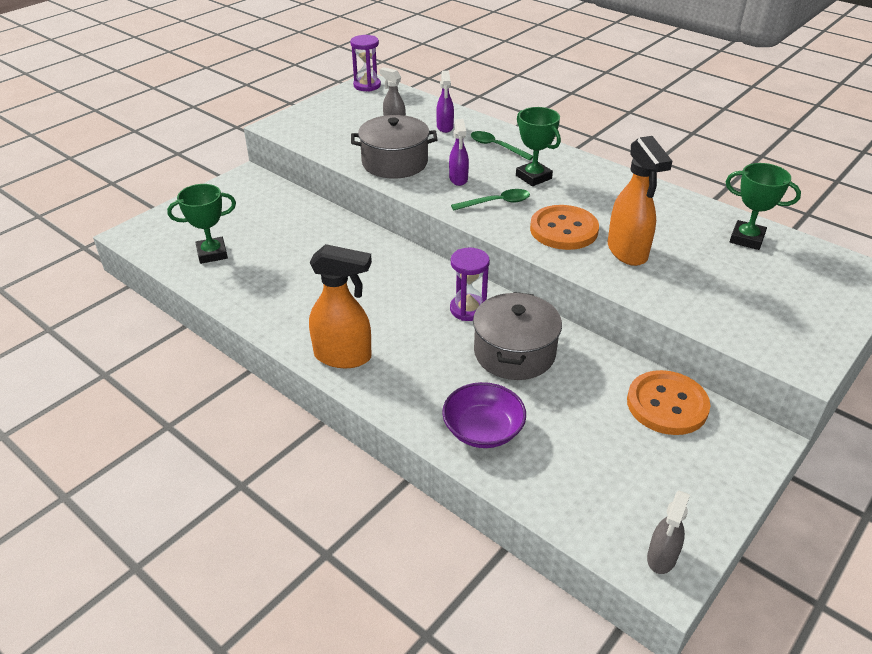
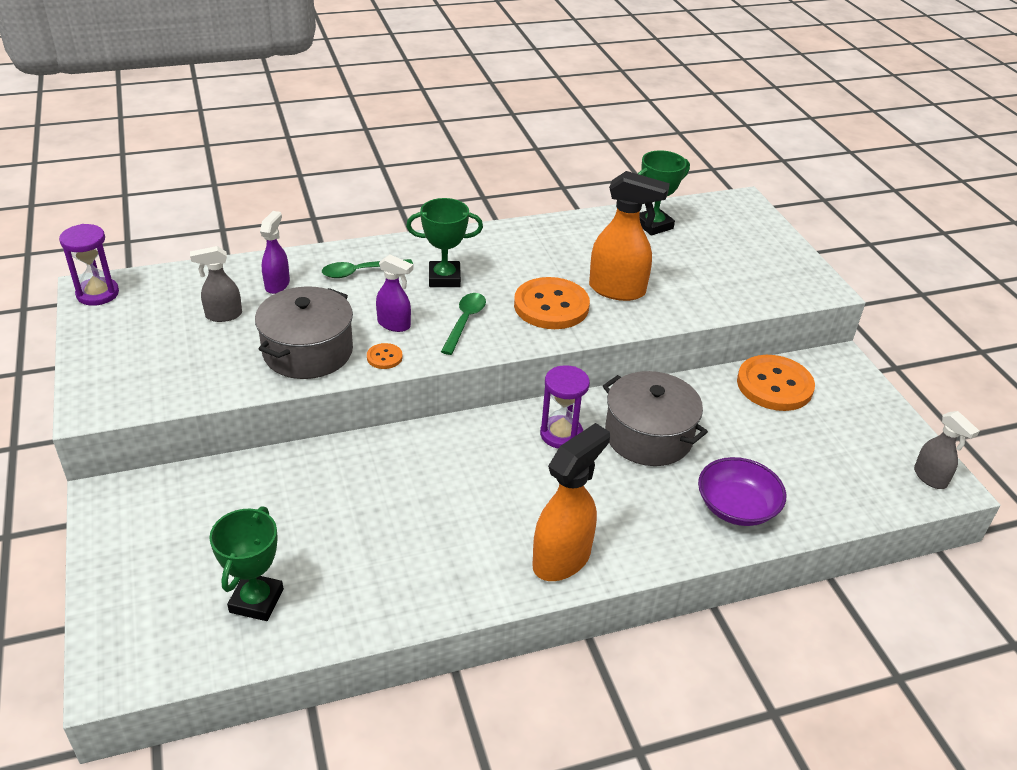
camera: 60 degrees left, 0 degrees up
purple spray bottle [436,71,454,133] -> purple spray bottle turned 105 degrees counterclockwise [260,211,290,294]
none -> orange button [367,343,403,369]

